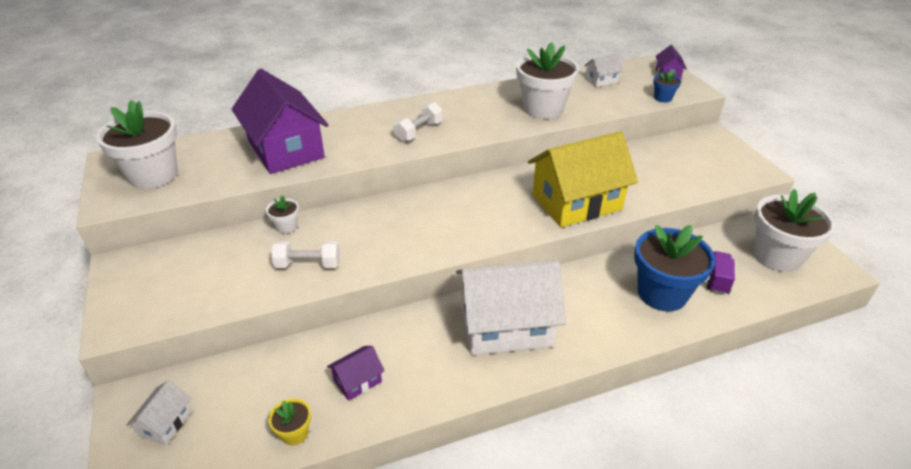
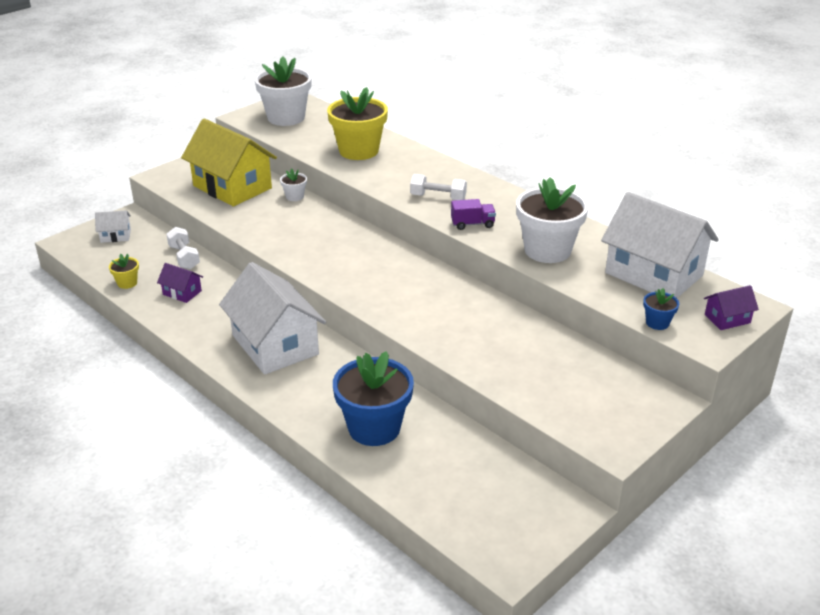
camera: 65 degrees right, 5 degrees down
purple house [232,69,329,174] -> yellow flower pot [327,87,388,160]
white dumbbell [271,241,340,268] -> white dumbbell moved to [166,227,200,269]
yellow house [528,131,638,227] -> yellow house moved to [181,118,277,206]
white house [584,54,623,87] -> white house [601,192,719,298], size x2.31
purple truck [707,251,735,294] -> purple truck moved to [451,199,496,230]
white flower pot [753,189,835,272] -> none

